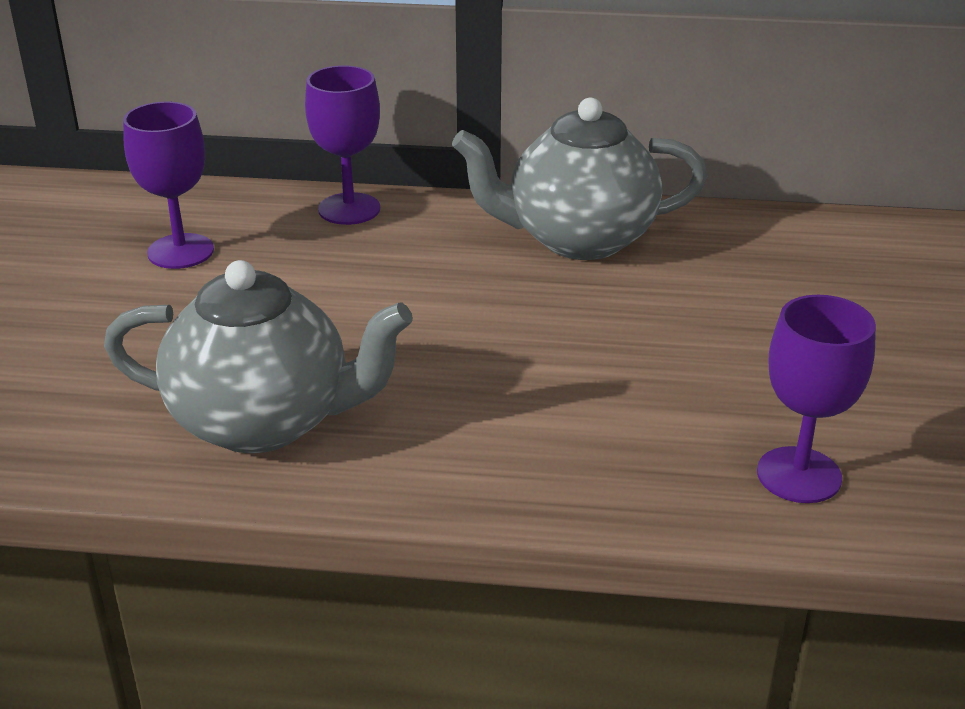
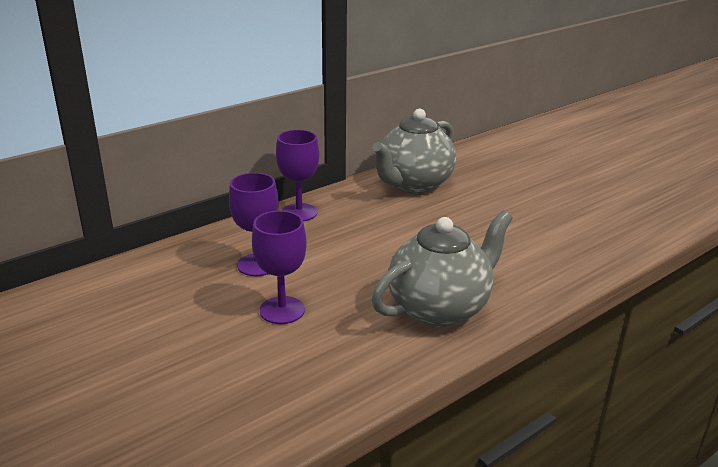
camera: 45 degrees left, 5 degrees down
purple goblet [757,295,876,503] -> purple goblet moved to [252,211,307,324]

